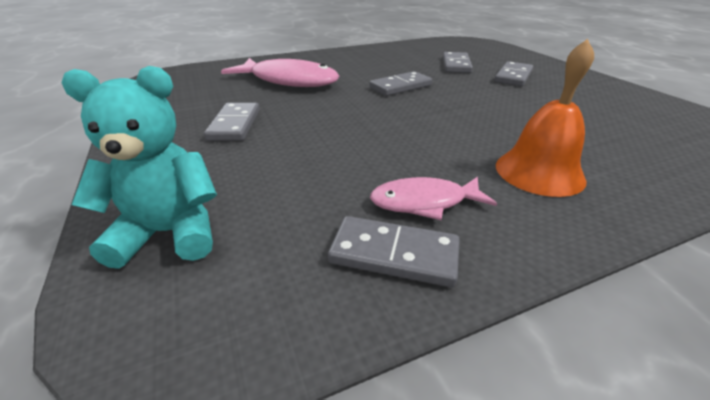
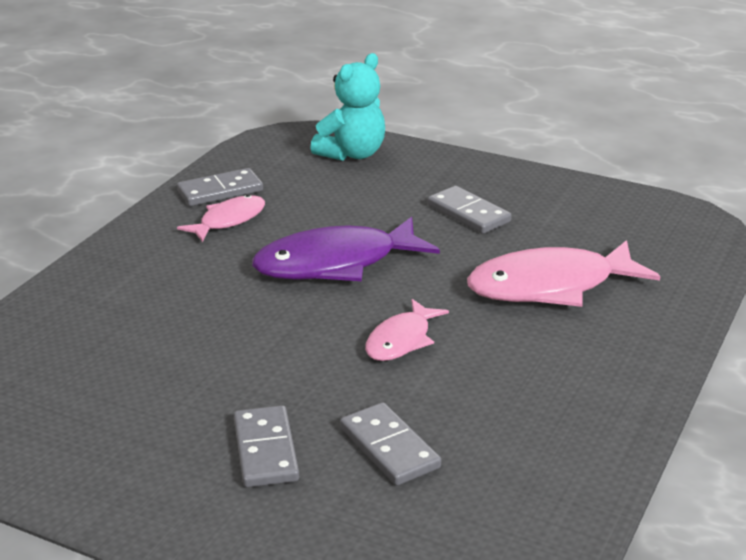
camera: 140 degrees right, 5 degrees down
grey domino [369,71,432,96] -> pink fish [365,299,449,361]
orange bell [496,39,594,197] -> none
none -> purple fish [252,217,440,281]

